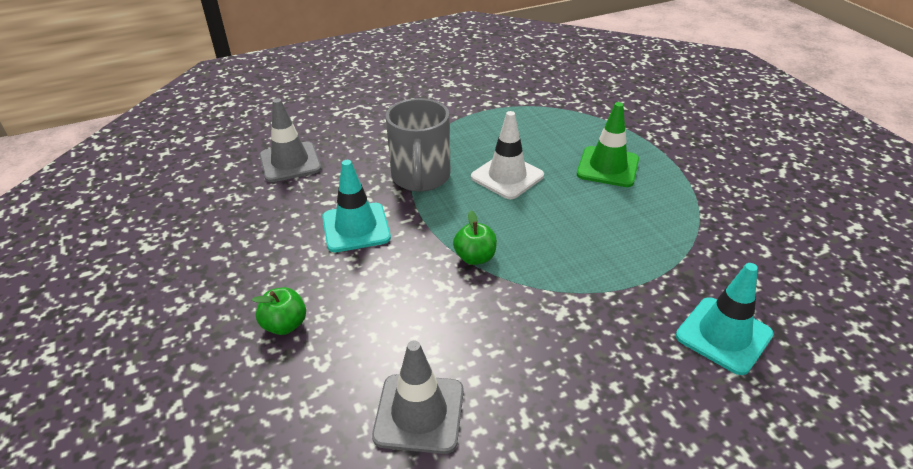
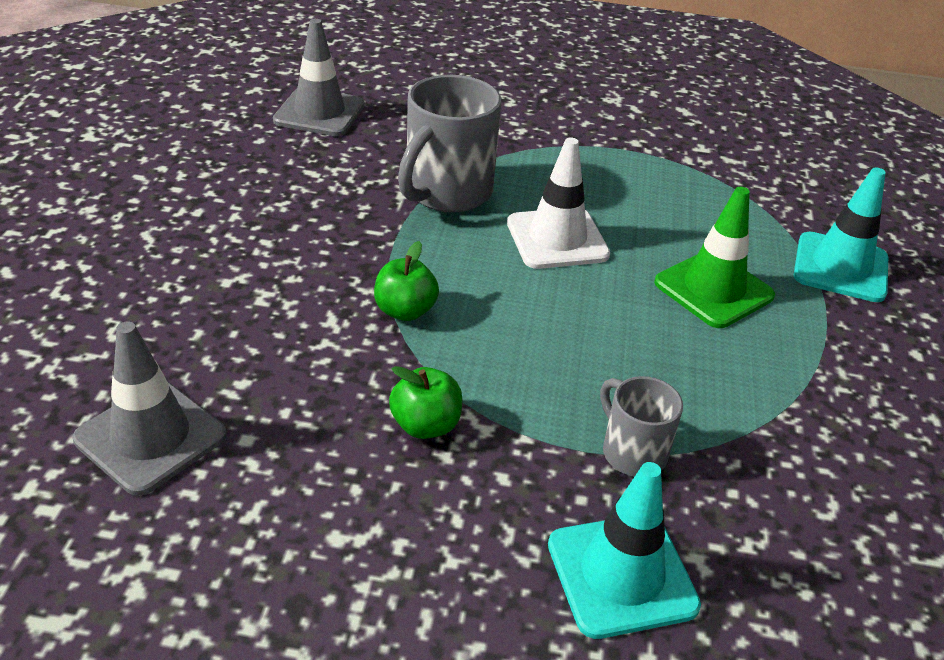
camera: 30 degrees right, 0 degrees up
green apple [252,287,306,335] -> green apple moved to [389,366,462,439]
turquoise traffic cone [322,160,391,252] -> turquoise traffic cone moved to [794,168,888,302]
none -> grey mug [600,376,683,477]

